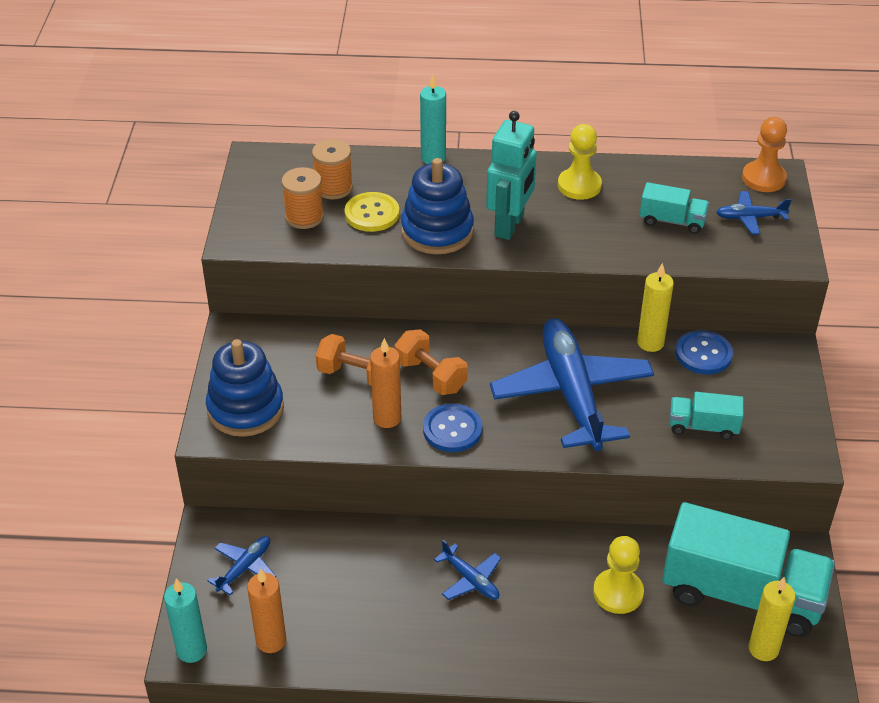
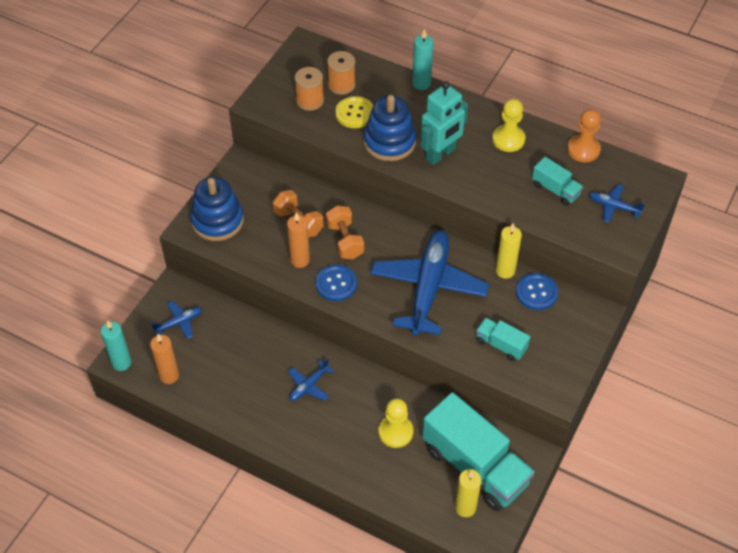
camera: 25 degrees right, 10 degrees up
blue plane [434,540,501,600] -> blue plane turned 60 degrees clockwise [288,358,334,401]
orange pawn [742,117,787,192] -> orange pawn moved to [567,109,601,162]

